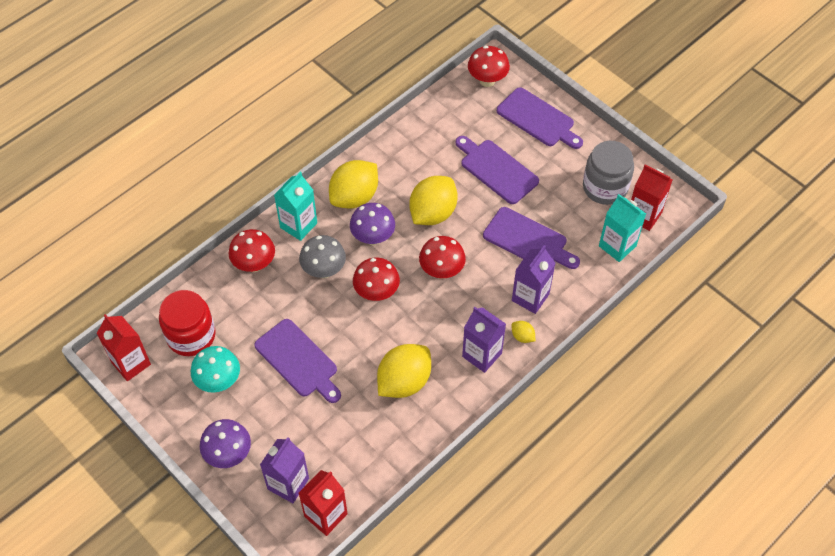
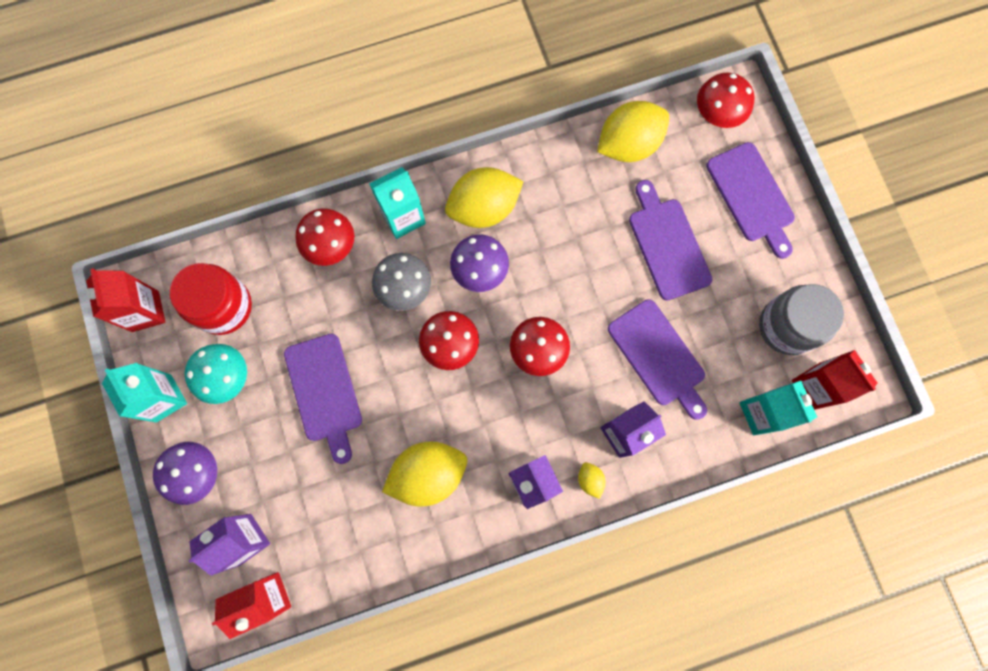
camera: 25 degrees right, 20 degrees up
yellow lemon [409,176,458,225] -> yellow lemon moved to [597,101,669,162]
none -> turquoise carton [102,363,187,422]

